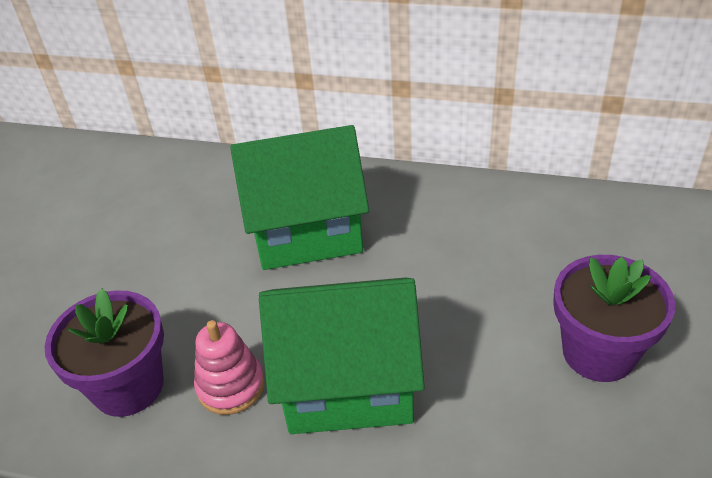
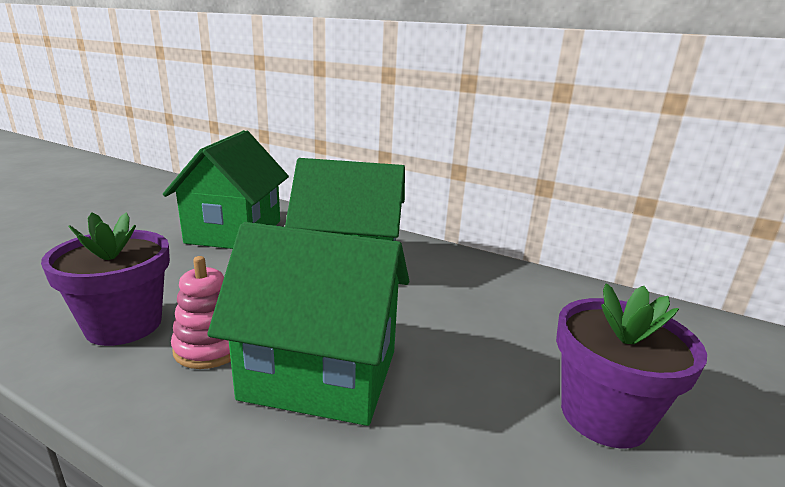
camera: 10 degrees right, 20 degrees down
none -> green house [163,130,289,249]

